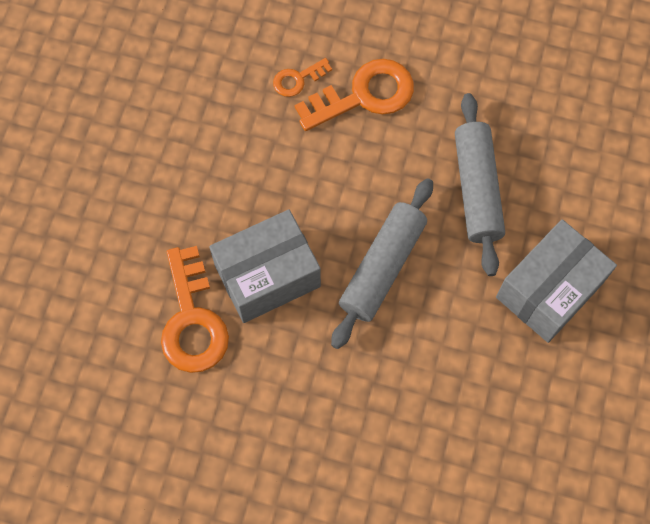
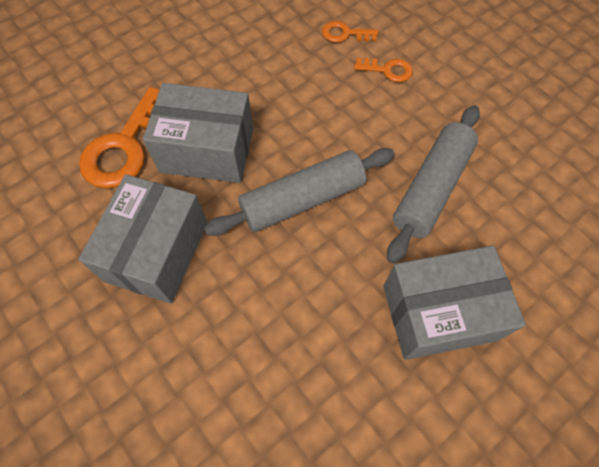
camera: 35 degrees right, 5 degrees down
orange key [295,59,414,131] -> orange key [354,58,413,82], size x0.51
none -> grey box [78,174,207,303]

